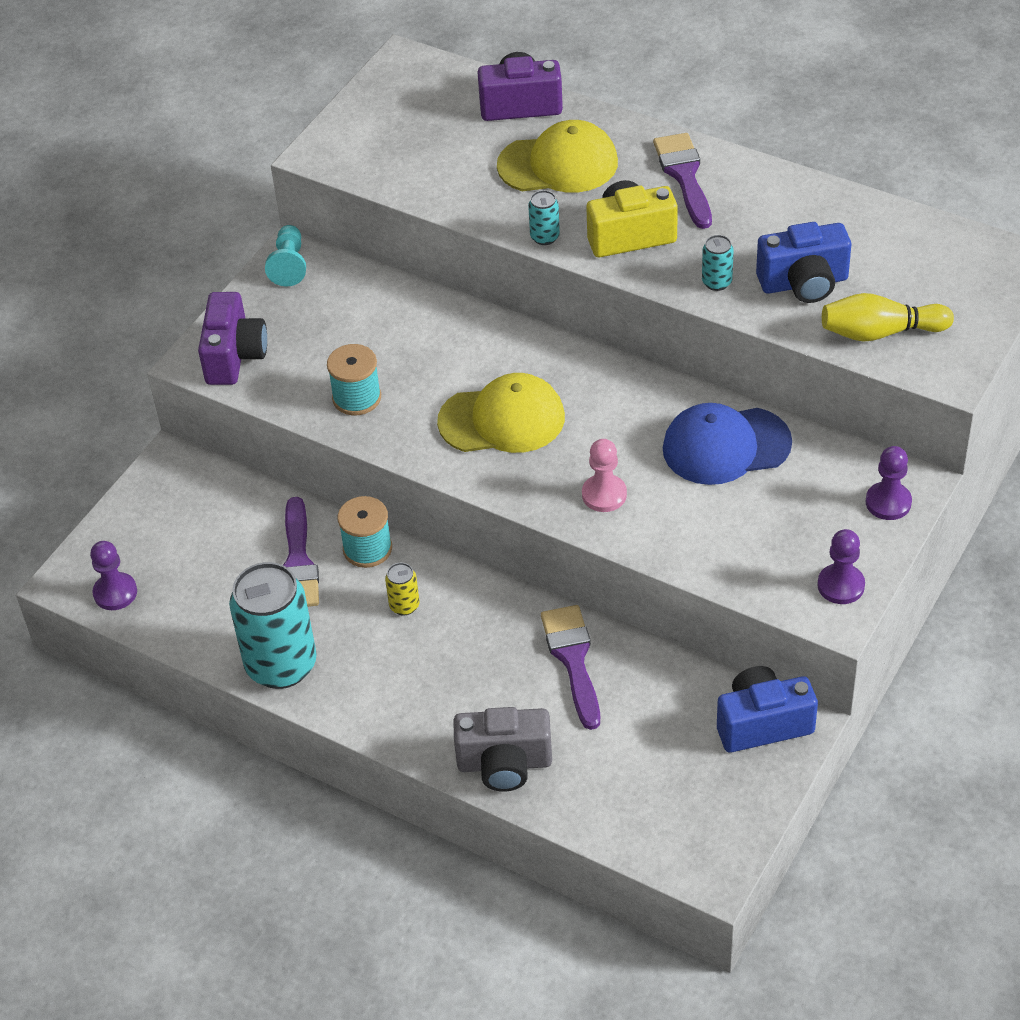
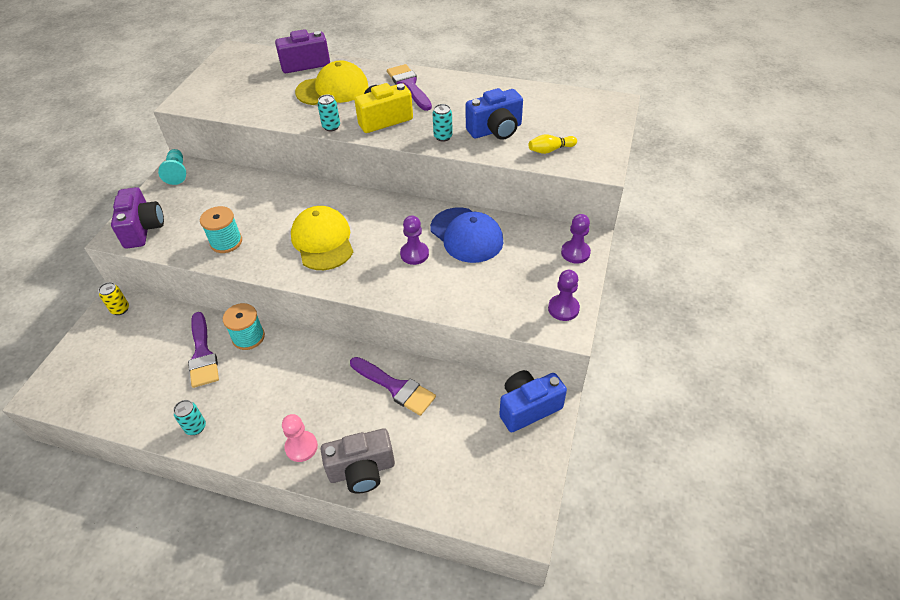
camera: 15 degrees left, 0 degrees up
purple pawn [90,541,137,610] -> purple pawn moved to [400,215,429,265]
turquoise can [229,562,317,689] -> turquoise can [173,400,206,435], size x0.43
yellow can [385,563,420,616] -> yellow can moved to [98,282,129,315]
yellow cap [437,373,565,453] -> yellow cap turned 90 degrees counterclockwise [291,206,353,270]
purple brush [541,605,600,730] -> purple brush turned 150 degrees clockwise [350,357,436,416]
pink pawn [582,439,627,512] -> pink pawn moved to [282,414,318,462]
blue cap [663,403,792,485] -> blue cap turned 105 degrees counterclockwise [430,207,504,263]
yellow bowling pin [822,293,954,342] -> yellow bowling pin [529,134,577,154], size x0.62

